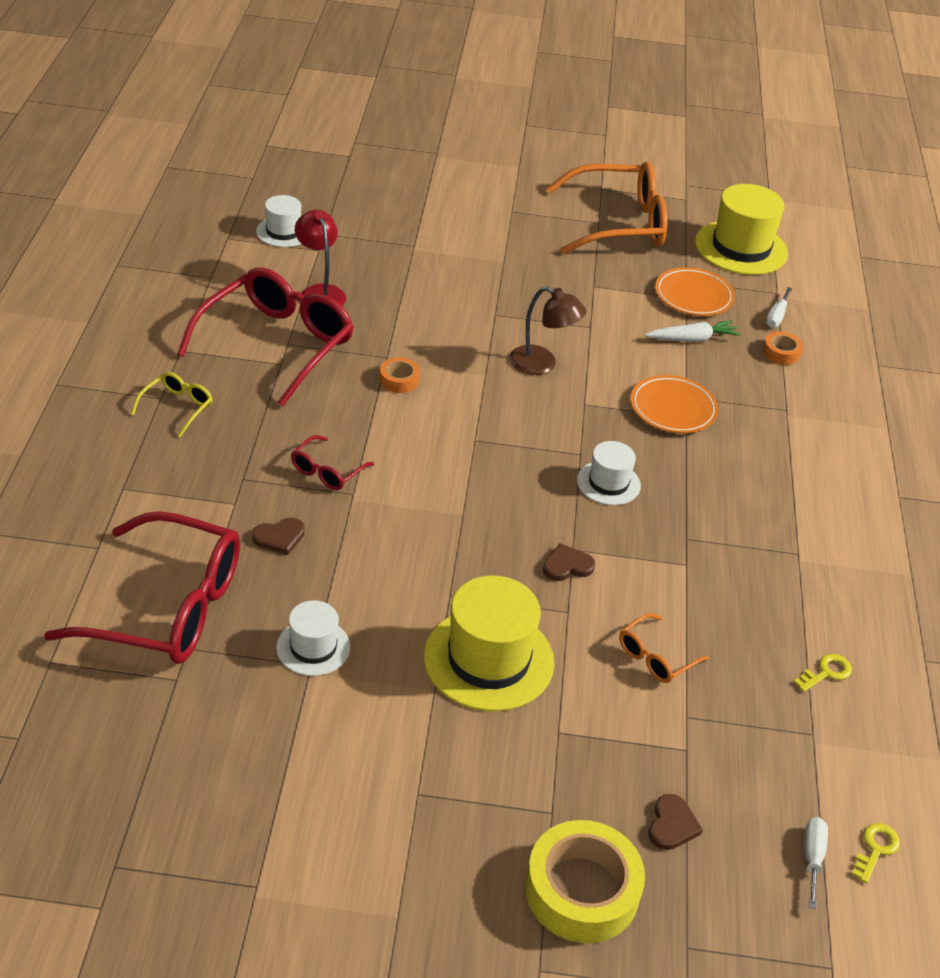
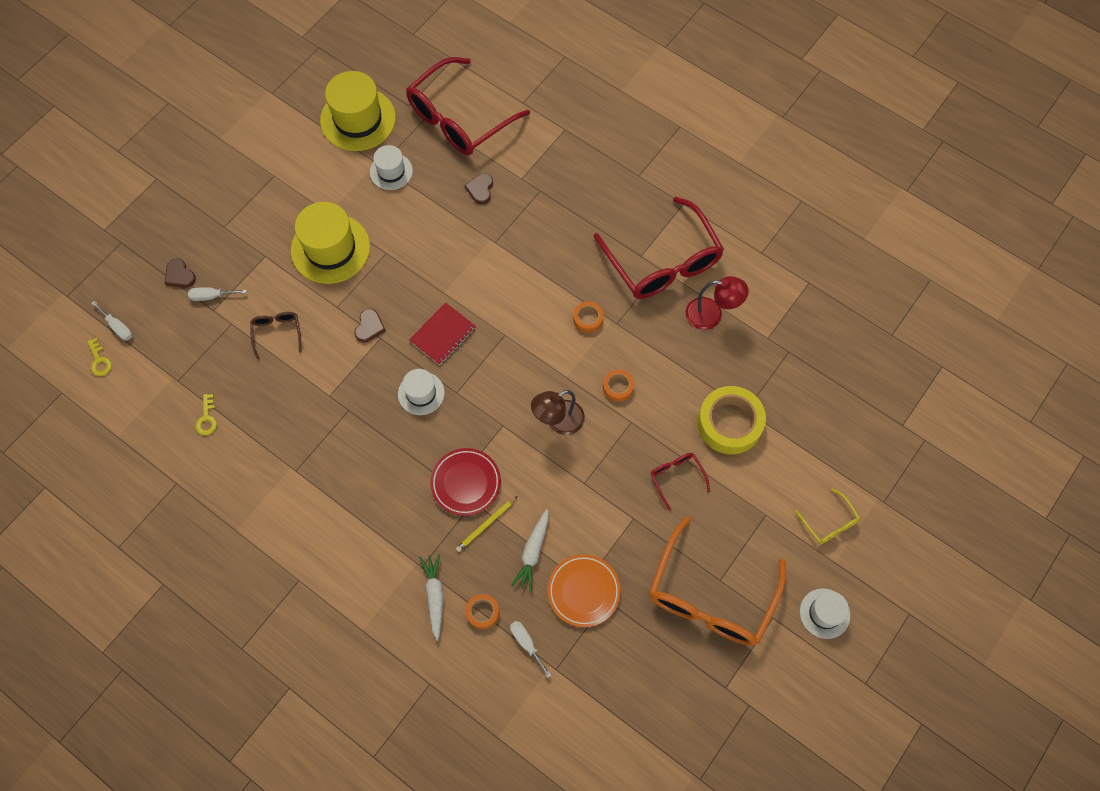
camera: 125 degrees right, 25 degrees up
yellow glasses [131,372,213,437] -> yellow glasses moved to [795,488,860,544]
white hat [256,195,301,247] -> white hat moved to [800,588,850,639]
red glasses [291,435,375,490] -> red glasses moved to [651,453,710,511]
yellow tape [525,820,645,943] -> yellow tape moved to [697,386,766,455]
orange glasses [619,613,709,683] -> brown glasses [250,312,302,360]
orange plate [631,375,718,433] -> red plate [430,448,501,516]
yellow hat [695,184,788,275] -> yellow hat moved to [320,71,396,151]
none -> white screwdriver [188,287,246,301]
none -> red notebook [409,303,476,365]
none -> white carrot [419,554,444,641]
none -> yellow pencil [456,496,518,552]
none -> orange tape [603,369,634,402]

